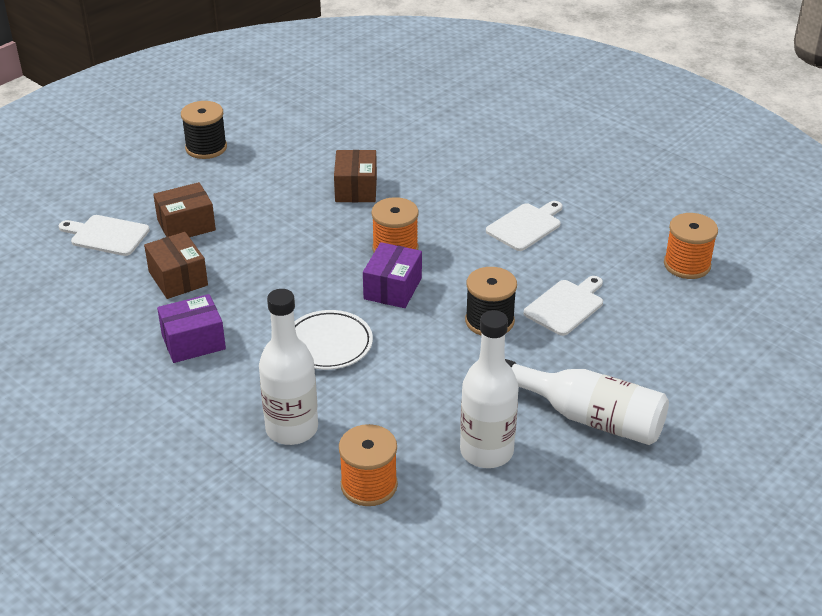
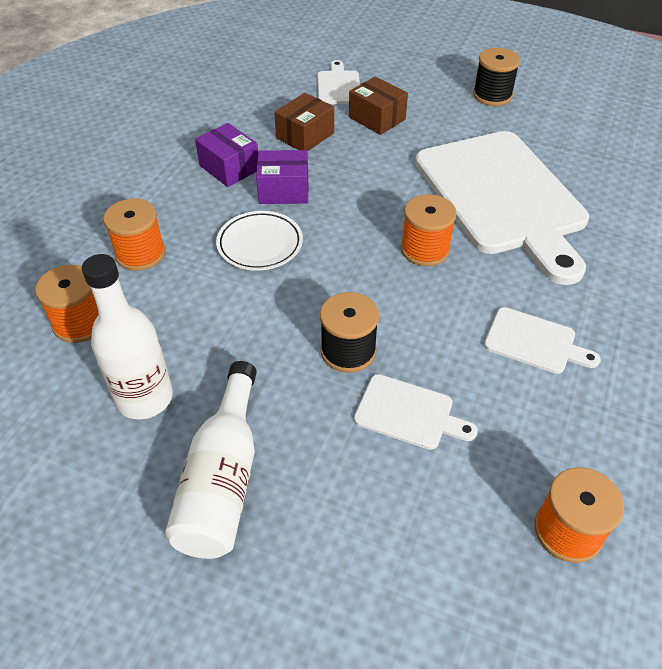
camera: 70 degrees right, 10 degrees up
white bottle [259,289,318,445] -> orange spool [103,198,165,271]
brown box [334,150,377,202] -> white cutting board [415,131,589,285]
purple box [363,242,422,308] -> purple box moved to [256,150,309,204]

